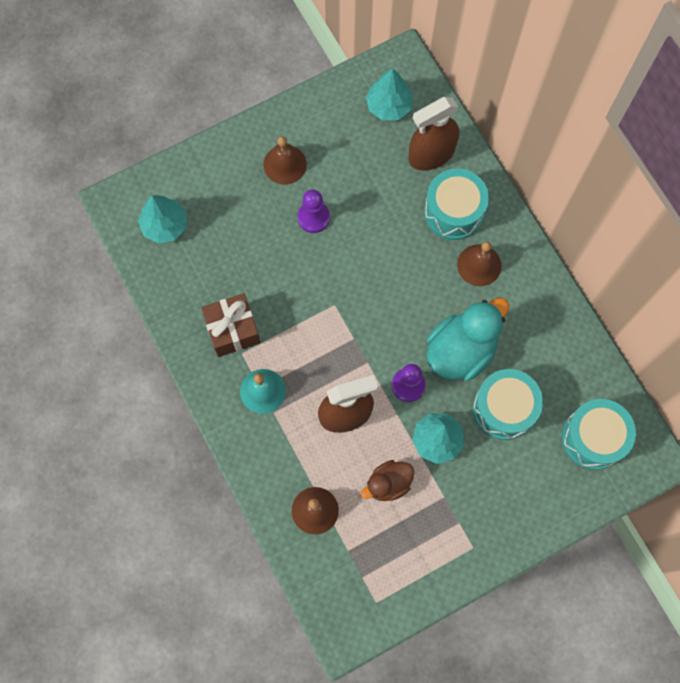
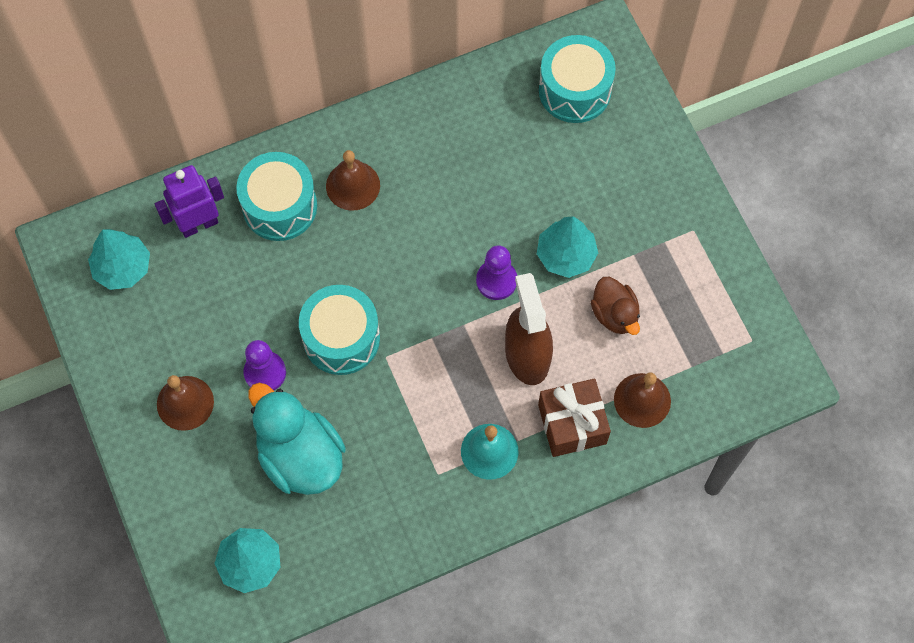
camera: 85 degrees left, 5 degrees down
brown gift [201,293,260,357] -> brown gift moved to [538,379,611,457]
brown spray bottle [409,97,459,171] -> purple robot [155,165,224,238]
turquoise duck [427,298,509,381] -> turquoise duck moved to [248,383,346,495]
turquoise drum [473,369,543,440] -> turquoise drum moved to [299,285,380,375]

